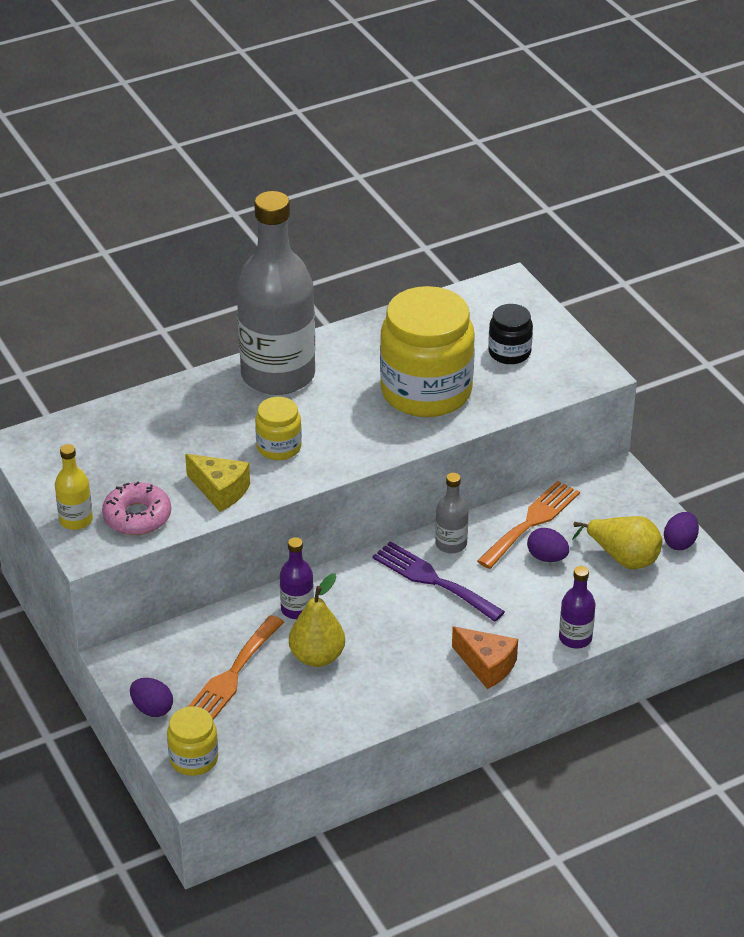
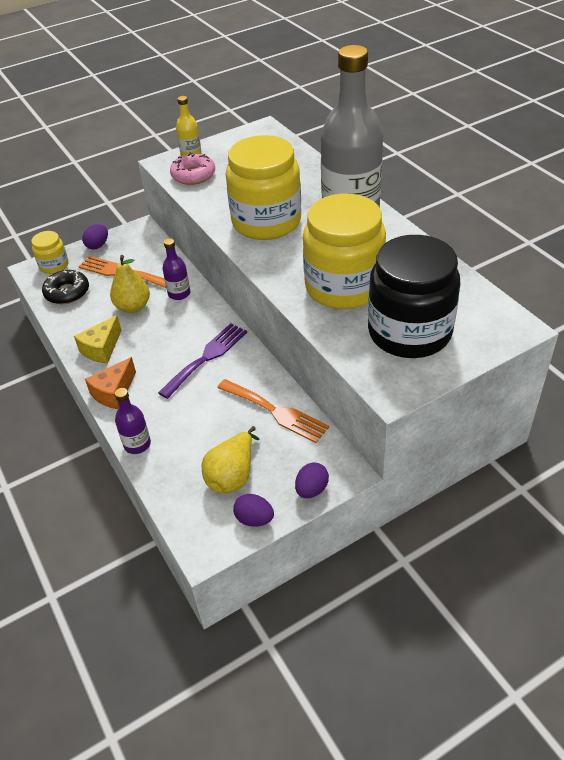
camera: 90 degrees right, 5 degrees up
yellow cheese [185,454,250,512] -> yellow cheese moved to [74,315,122,364]
yellow jar [255,397,302,460] -> yellow jar [226,135,301,240], size x2.10
grey bottle [435,473,469,553] -> none
black jar [488,304,533,364] -> black jar [368,235,460,358], size x2.10
purple egg [527,528,569,562] -> purple egg moved to [295,462,329,498]
none -> black donut [42,270,89,304]

